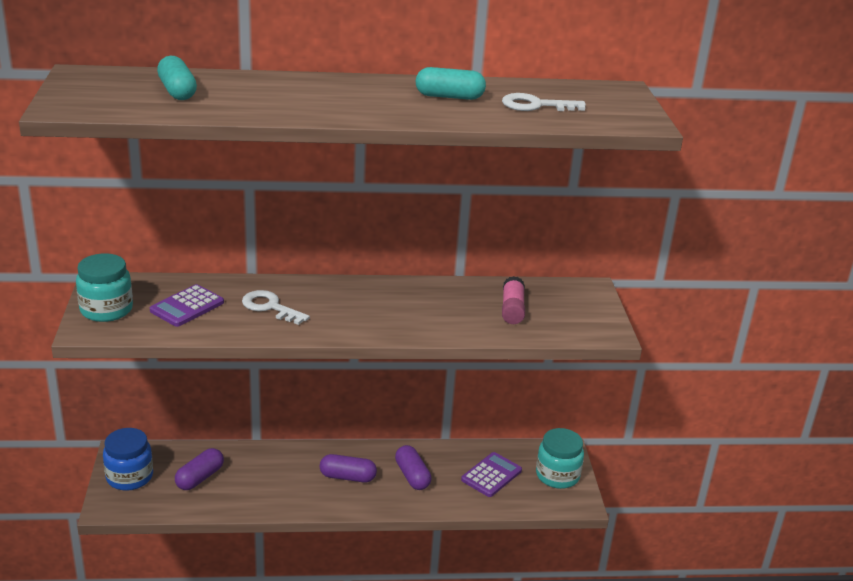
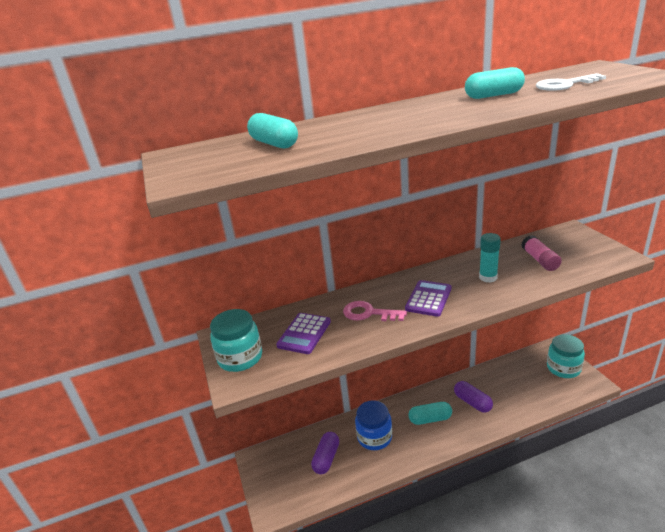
camera: 10 degrees left, 0 degrees up
blue jar [103,428,153,491] -> blue jar moved to [355,400,392,450]
white key [242,290,310,325] -> pink key [343,301,407,321]
purple capsule [320,454,377,482] -> turquoise capsule [408,402,452,425]
purple calculator [461,452,522,497] -> purple calculator moved to [405,280,451,317]
none -> turquoise glue stick [479,233,501,283]

